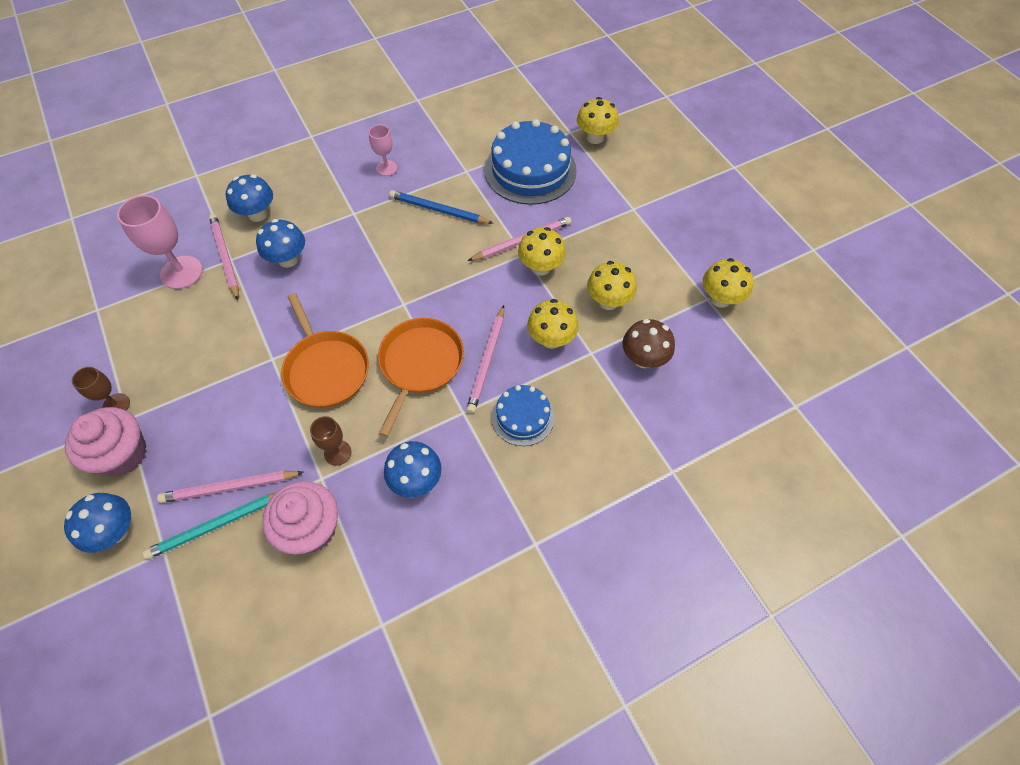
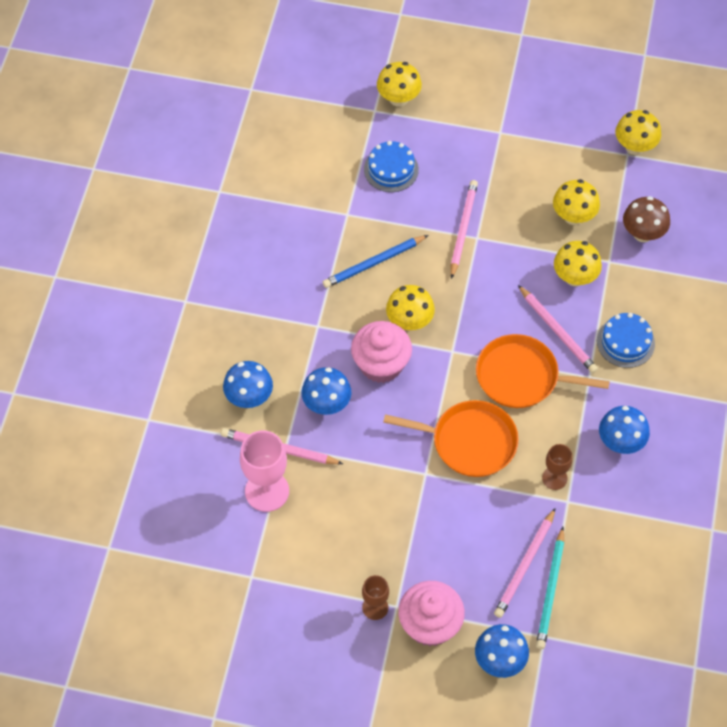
camera: 50 degrees left, 0 degrees up
pink cupcake [262,481,338,554] -> pink cupcake moved to [351,321,412,383]
pink goblet [369,125,397,176] -> none
orange pan [378,318,464,437] -> orange pan turned 45 degrees counterclockwise [476,334,610,408]
blue cake [485,119,577,205] -> blue cake [364,141,419,192], size x0.55
yellow mushroom [518,227,566,276] -> yellow mushroom moved to [386,285,435,331]

